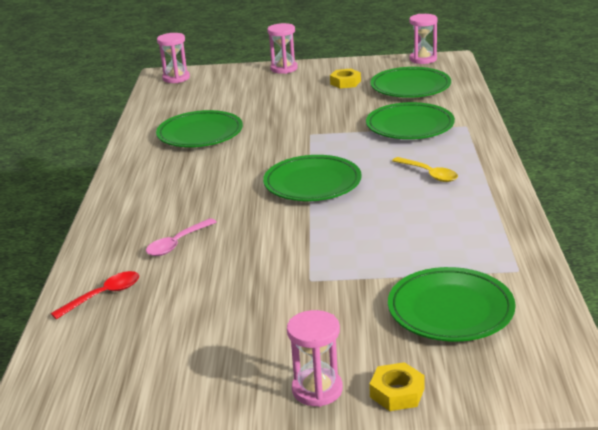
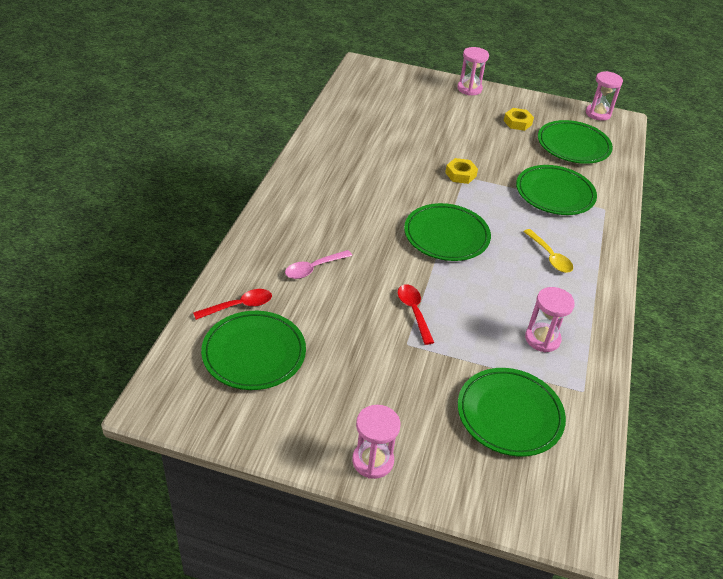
camera: 10 degrees right, 15 degrees up
green plate [156,110,243,147] -> green plate moved to [201,311,306,390]
pink hourglass [157,33,190,83] -> pink hourglass moved to [525,287,575,352]
yellow nut [369,362,425,411] -> yellow nut moved to [445,158,478,184]
none -> red spoon [398,284,434,345]

